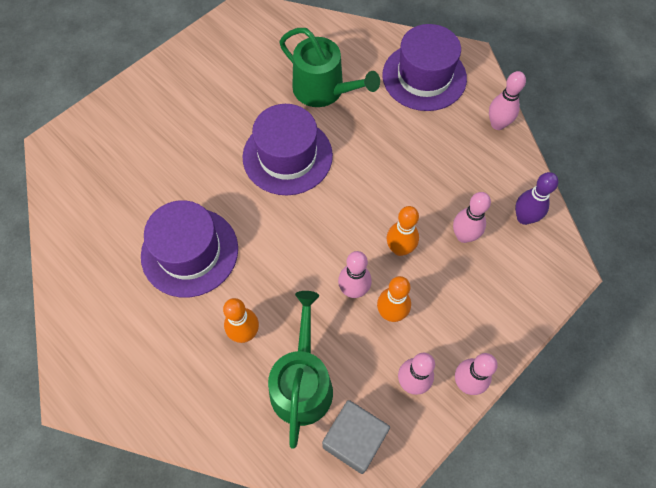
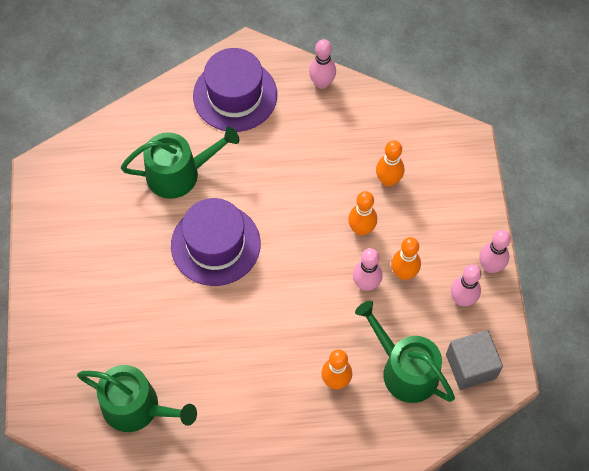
camera: 50 degrees left, 0 degrees up
purple hat [141,200,238,297] -> none
pink bowling pin [453,192,491,243] -> orange bowling pin [376,140,404,187]
purple bowling pin [515,172,558,225] -> none
none -> green watering can [77,365,197,432]

